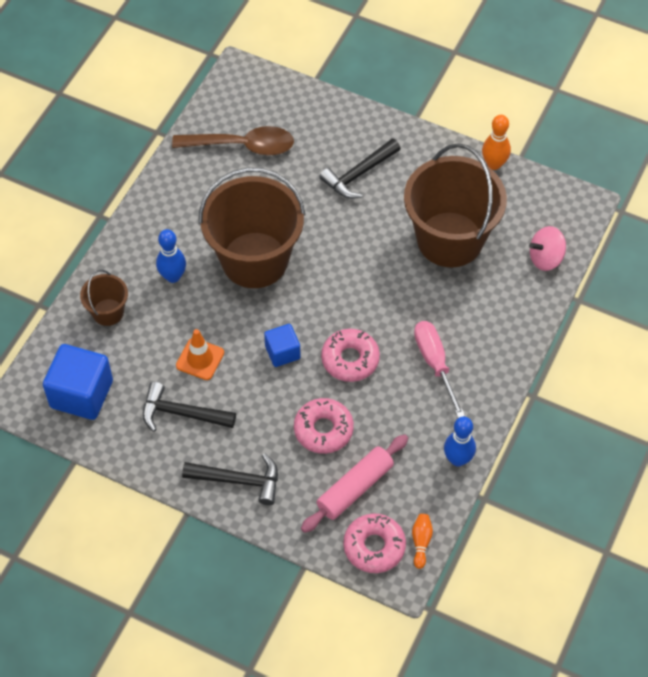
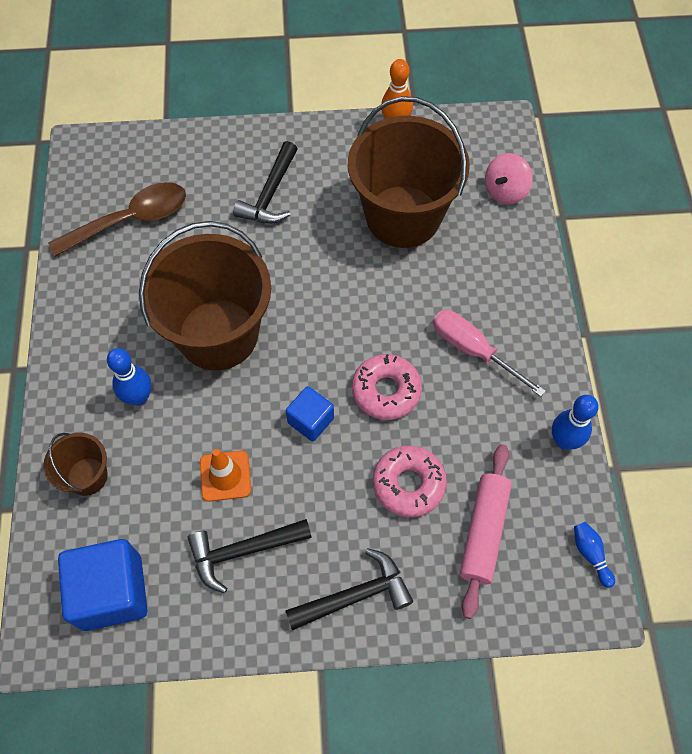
camera: 30 degrees left, 5 degrees up
pink donut [344,513,406,573] -> none
orange bowling pin [412,514,433,569] -> blue bowling pin [574,522,615,588]

